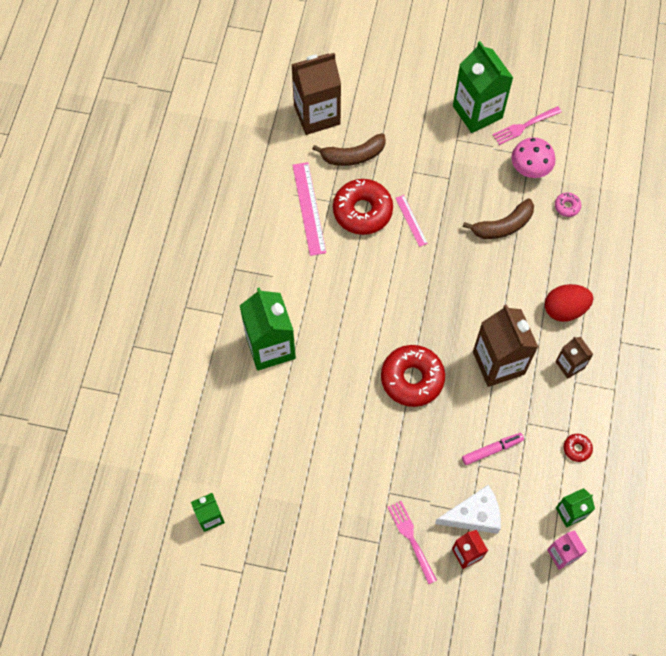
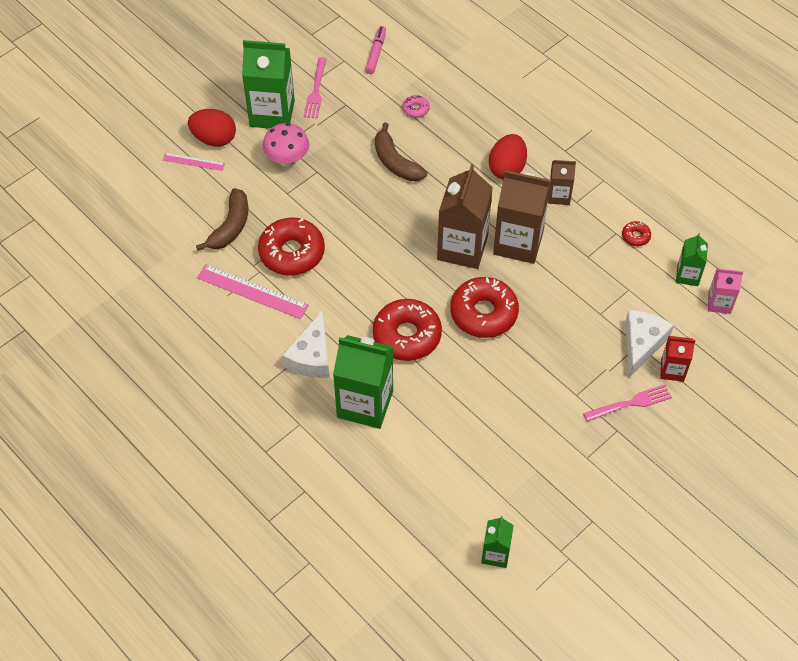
camera: 55 degrees left, 10 degrees down
brown carton [291,53,341,135] -> brown carton moved to [437,164,493,269]
pink fork [388,501,437,584] -> pink fork turned 150 degrees clockwise [583,384,672,422]
pink ruler [395,195,428,247] -> pink ruler moved to [162,153,225,171]
pink marker [462,433,524,465] -> pink marker moved to [365,26,386,74]
brown banana [463,198,534,239] -> brown banana turned 135 degrees clockwise [375,122,427,181]
pink mushroom [511,137,555,178] -> pink mushroom moved to [262,123,309,167]
none -> red egg [188,109,236,147]
none -> white cheese [282,310,329,378]
none -> red donut [373,299,442,361]

